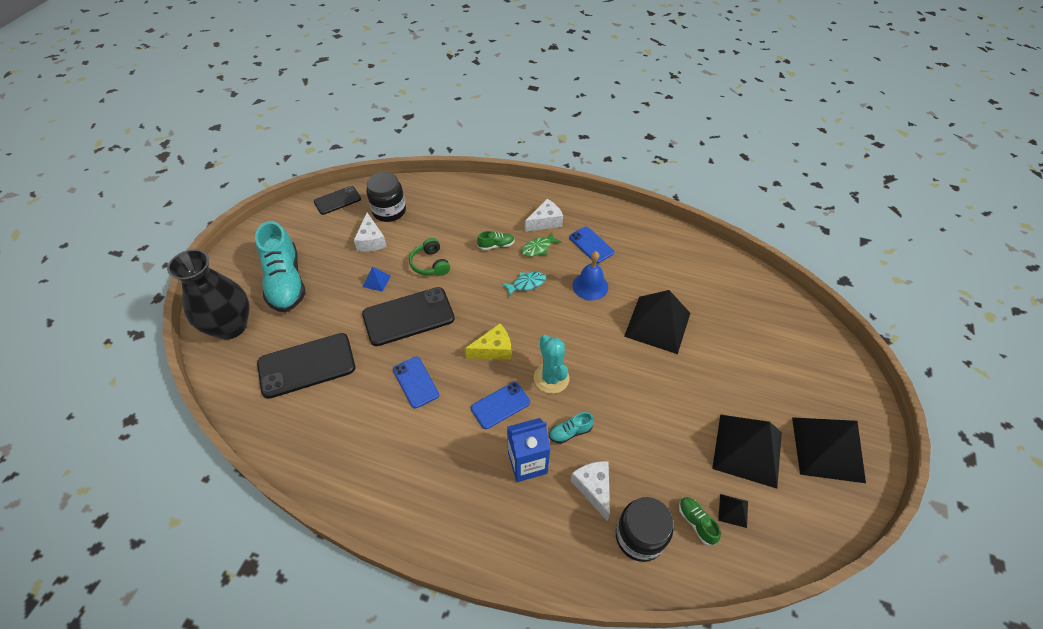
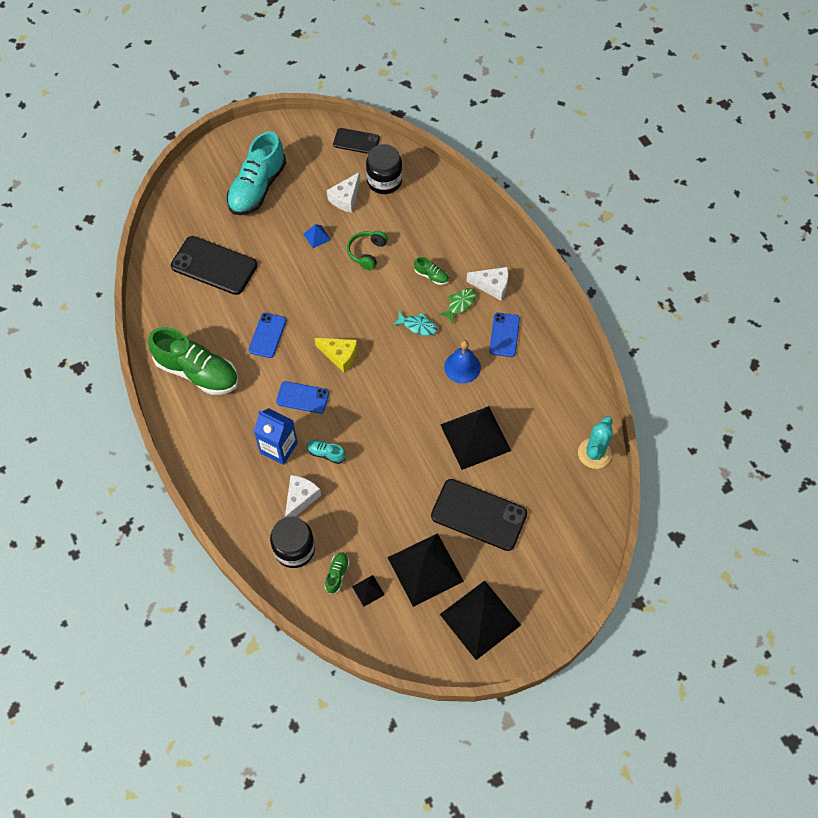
camera: 45 degrees right, 10 degrees up
black vase [167,249,249,339] -> none
black phone [362,287,455,346] -> black phone moved to [431,479,527,551]
green fish [521,232,562,257] -> green fish turned 120 degrees clockwise [439,288,476,324]
turquoise cactus [534,335,569,394] -> turquoise cactus moved to [578,417,613,469]
none -> green shoe [148,327,238,395]

